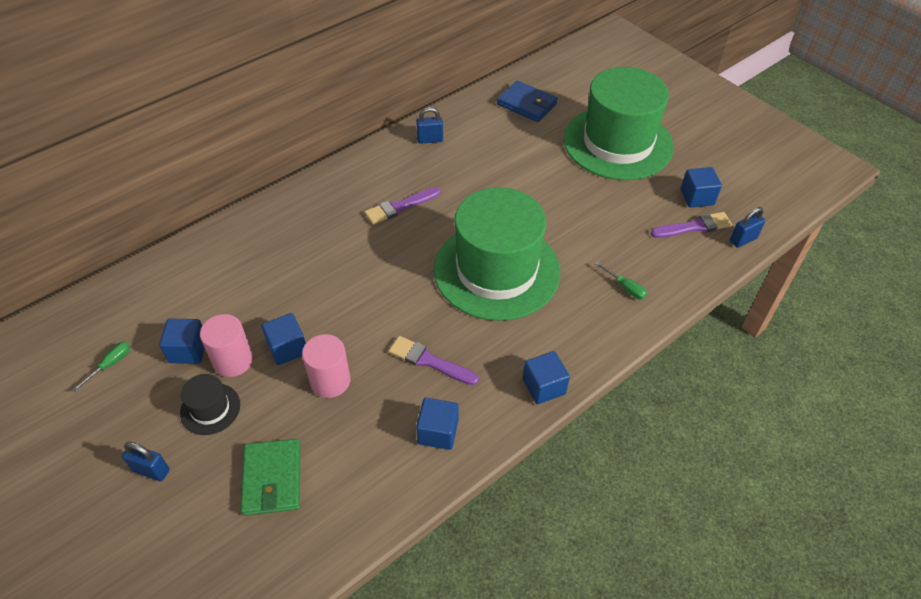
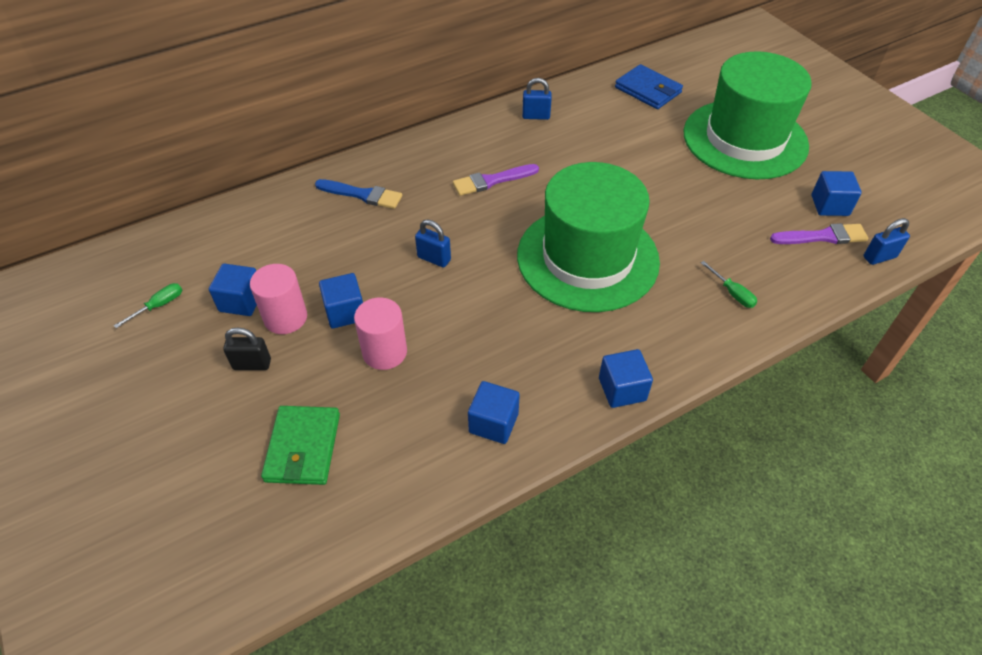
camera: 10 degrees right, 0 degrees up
blue padlock [122,442,170,481] -> blue padlock moved to [415,220,451,268]
black hat [180,374,240,435] -> black padlock [223,327,271,370]
purple brush [389,336,479,385] -> none
none -> blue brush [315,179,402,209]

